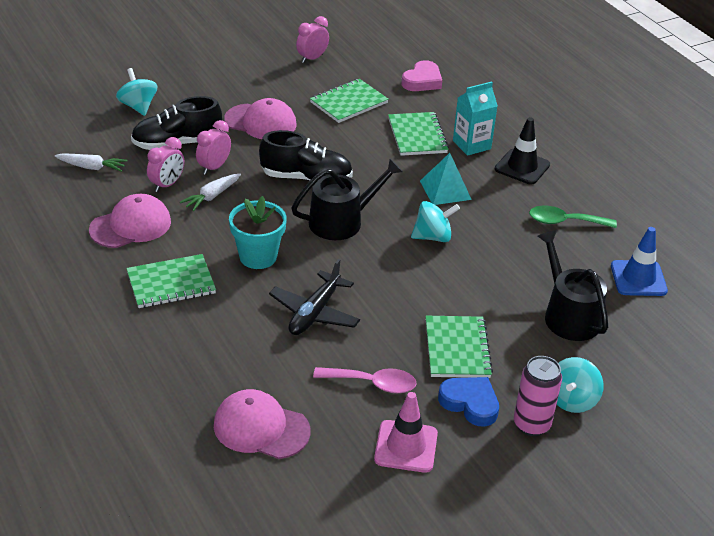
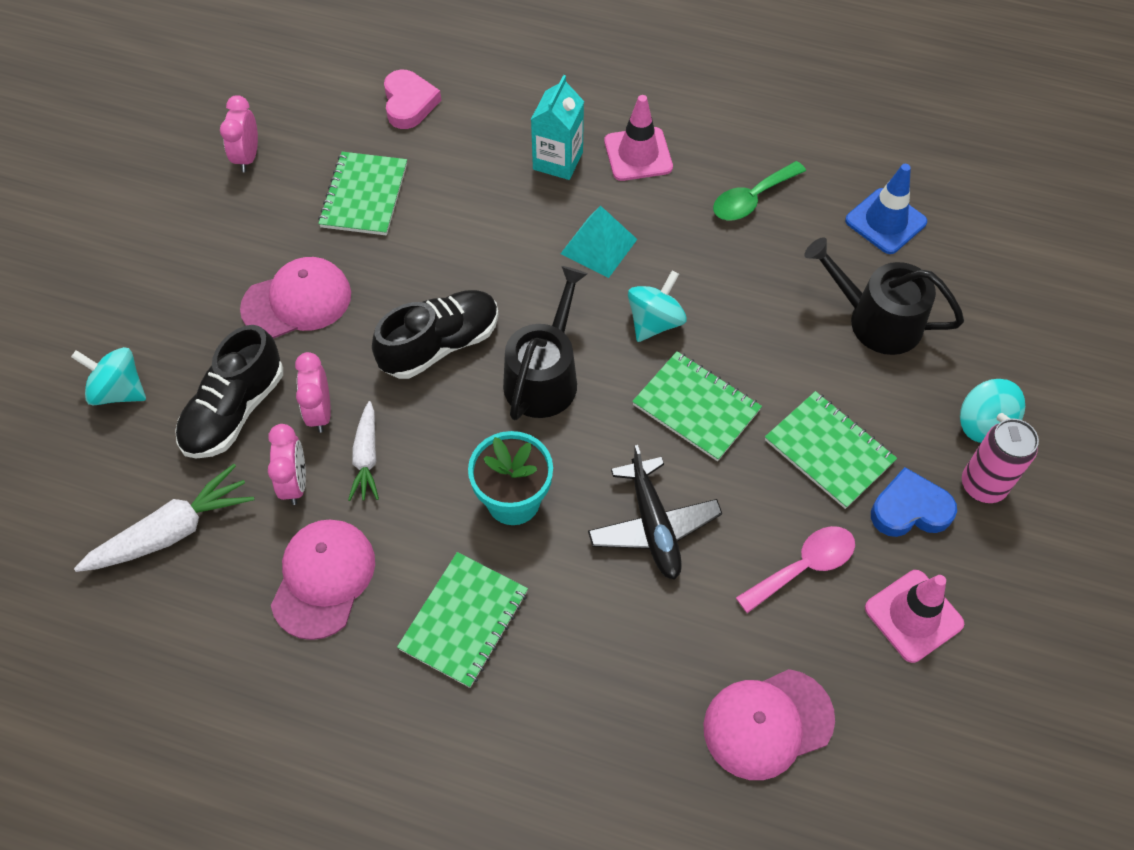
camera: 40 degrees left, 20 degrees up
white carrot [55,153,128,172] -> white carrot [74,464,254,572], size x1.56
green notebook [388,112,449,156] -> green notebook moved to [632,351,762,461]
black traffic cone [495,117,550,185] -> pink traffic cone [604,95,673,181]

